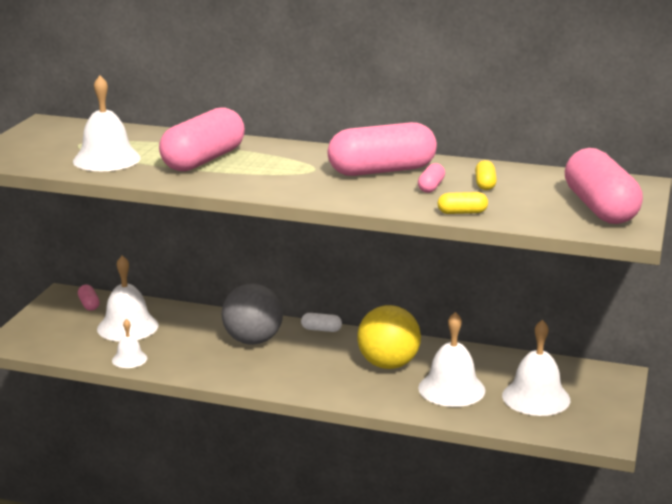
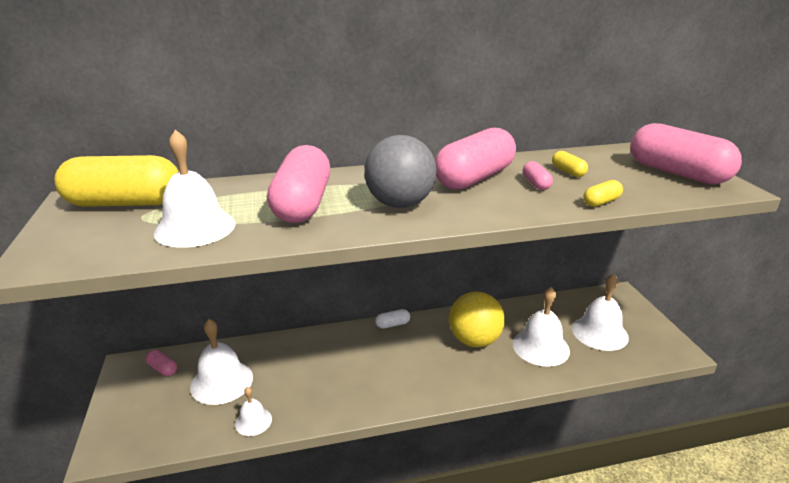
camera: 30 degrees left, 5 degrees up
grey ball [222,283,283,345] -> grey ball moved to [364,135,437,208]
none -> yellow capsule [55,155,179,207]

